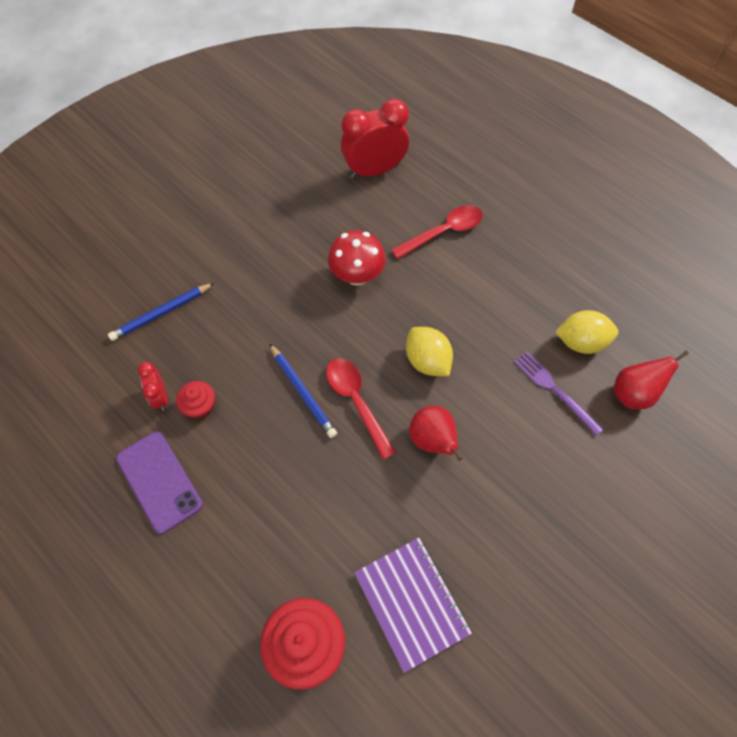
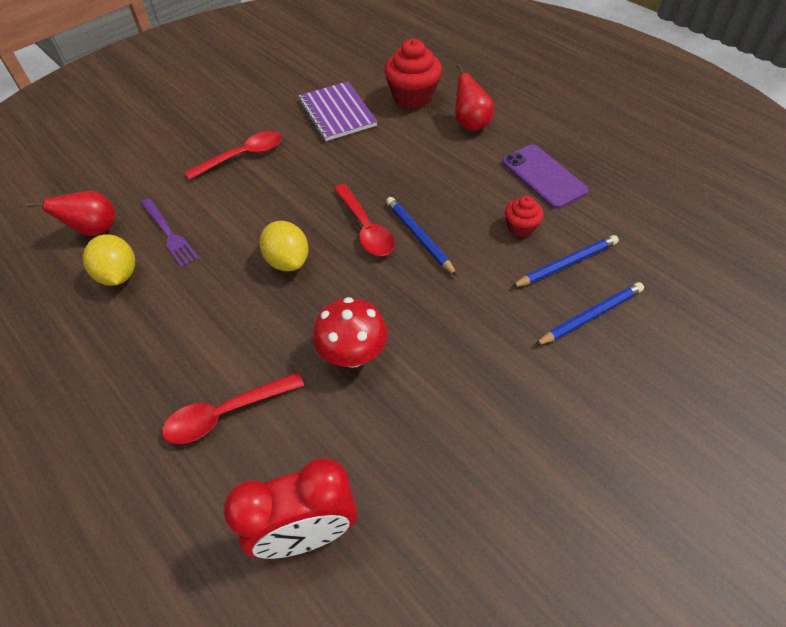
camera: 175 degrees left, 10 degrees down
red clock [137,362,168,411] -> none
red pear [409,406,463,461] -> red pear moved to [455,64,494,131]
yellow lemon [555,310,618,354] -> yellow lemon turned 60 degrees clockwise [83,234,135,286]
none -> red spoon [185,131,282,180]
none -> blue pencil [512,235,619,287]

